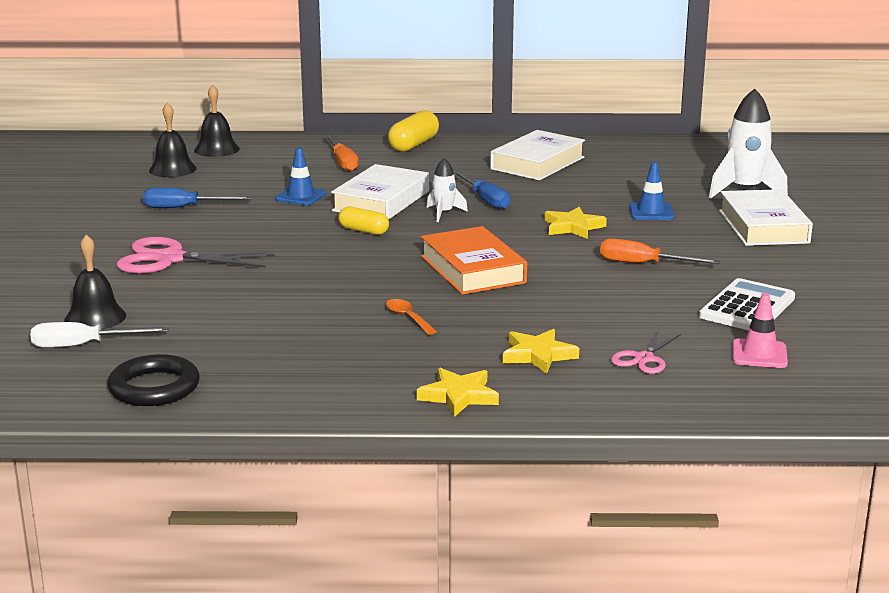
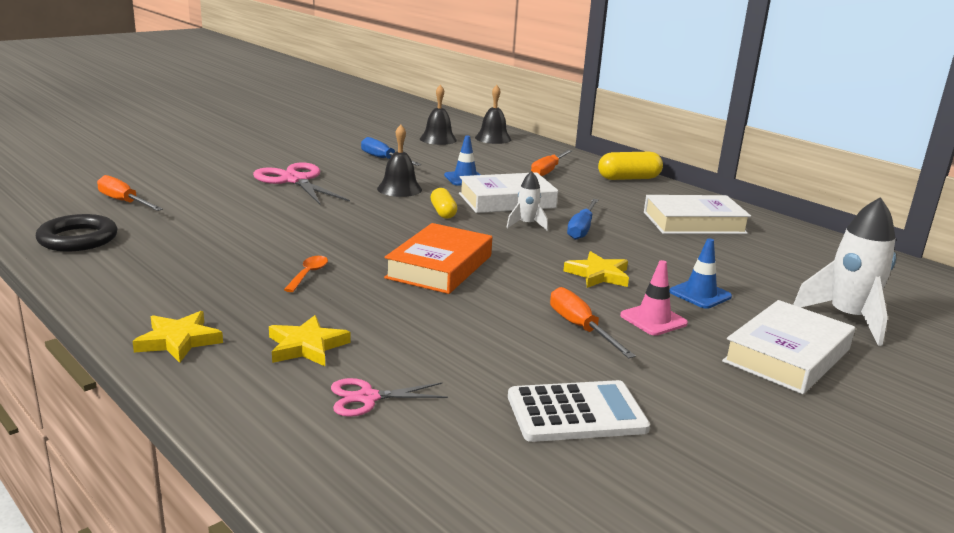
camera: 45 degrees right, 0 degrees up
white screwdriver [31,322,169,348] -> orange screwdriver [97,175,163,211]
black bell [64,235,126,330] -> black bell moved to [377,125,422,197]
pink traffic cone [732,293,788,368] -> pink traffic cone moved to [620,260,688,335]

